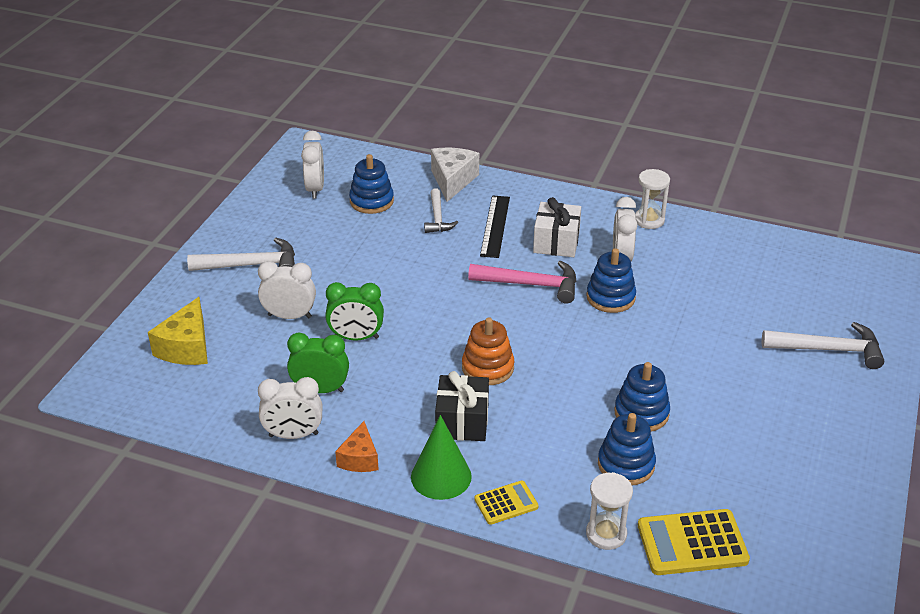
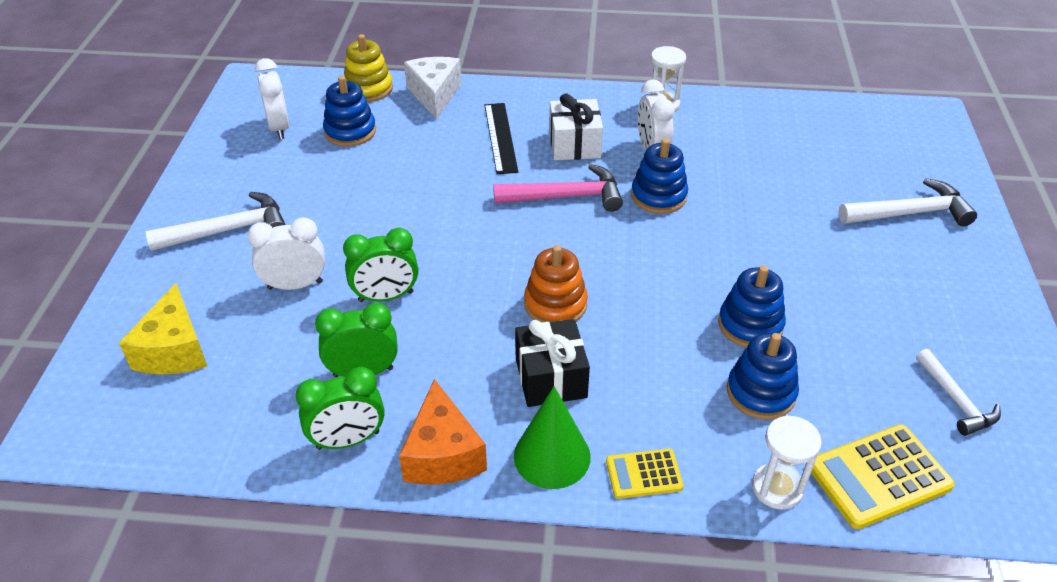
camera: 15 degrees left, 5 degrees up
white clock [258,377,323,439] -> green clock [296,367,385,450]
orange cheese [335,421,379,472] -> orange cheese [399,379,487,485], size x1.53
white hammer [424,188,458,233] -> white hammer moved to [916,349,1001,436]
yellow calculator [474,480,539,525] -> yellow calculator turned 150 degrees counterclockwise [606,449,684,499]
none -> yellow stacking toy [344,34,393,102]

